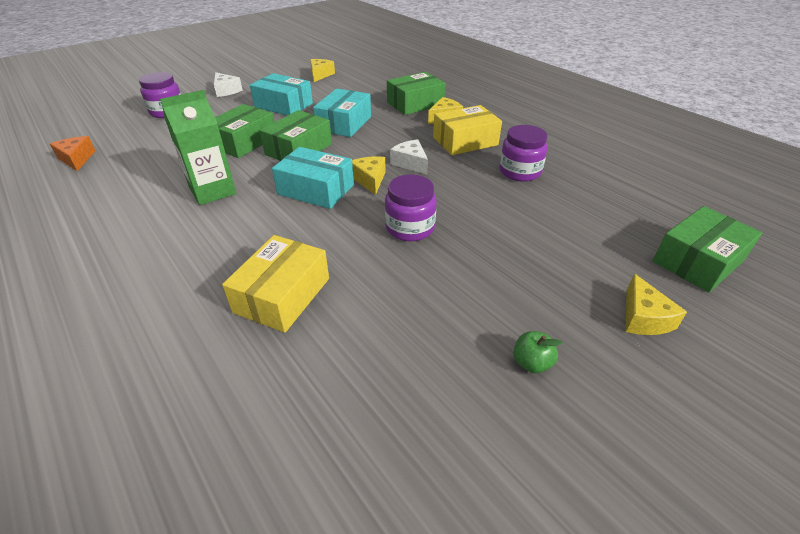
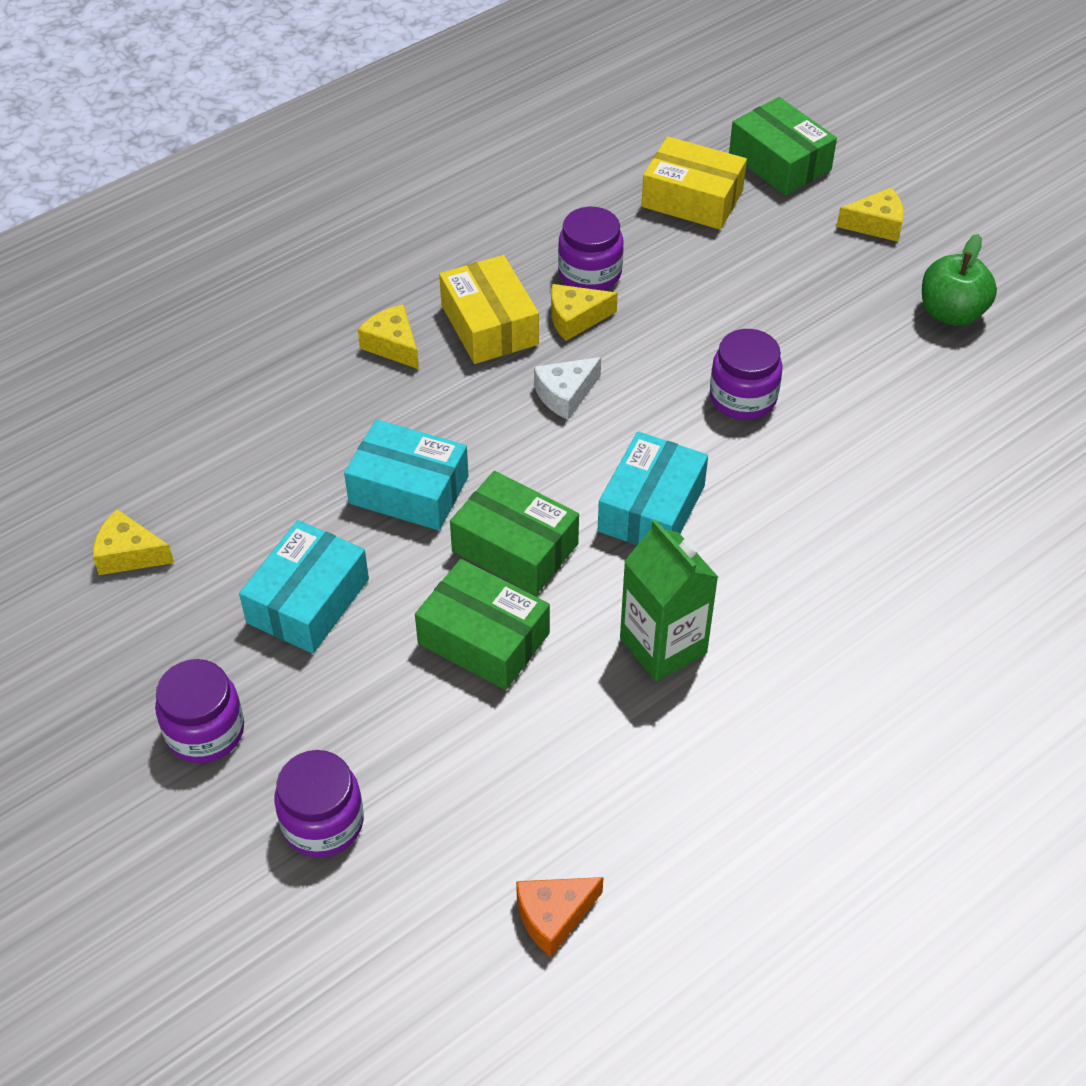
camera: 90 degrees left, 10 degrees up
white cheese [214,72,243,97] -> purple jar [155,659,244,763]
yellow box [222,235,329,333] -> yellow box moved to [641,137,747,230]
yellow cheese [352,156,386,195] -> yellow cheese moved to [551,284,618,341]
green box [387,72,446,115] -> none
green apple [513,331,563,373] -> green apple [922,234,997,326], size x1.79

